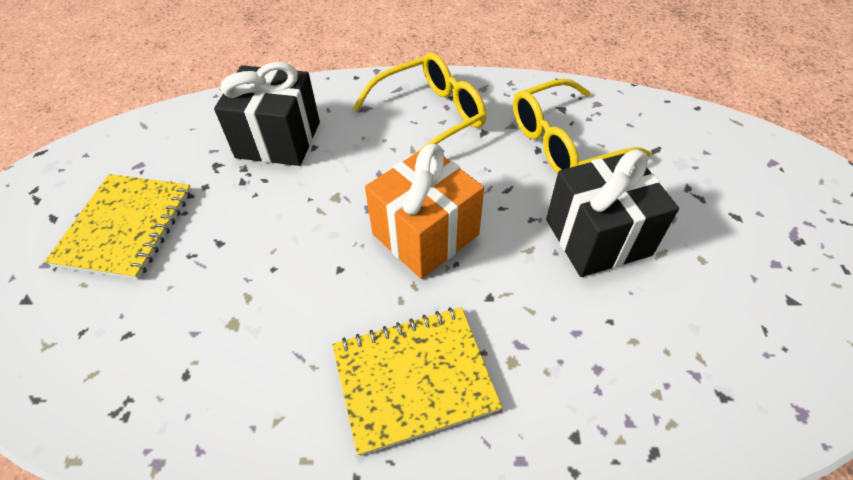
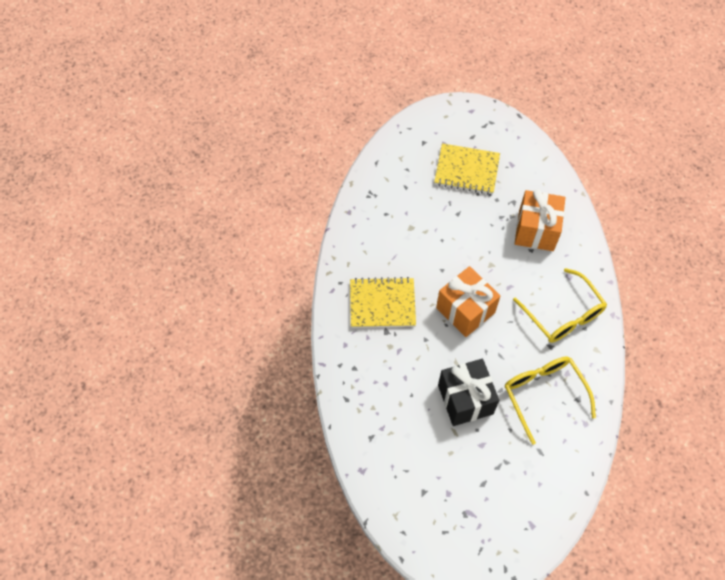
camera: 90 degrees right, 10 degrees up
black gift [214,62,320,166] -> orange gift [515,189,565,251]
yellow notebook [332,307,502,456] -> yellow notebook turned 75 degrees counterclockwise [350,277,416,328]

